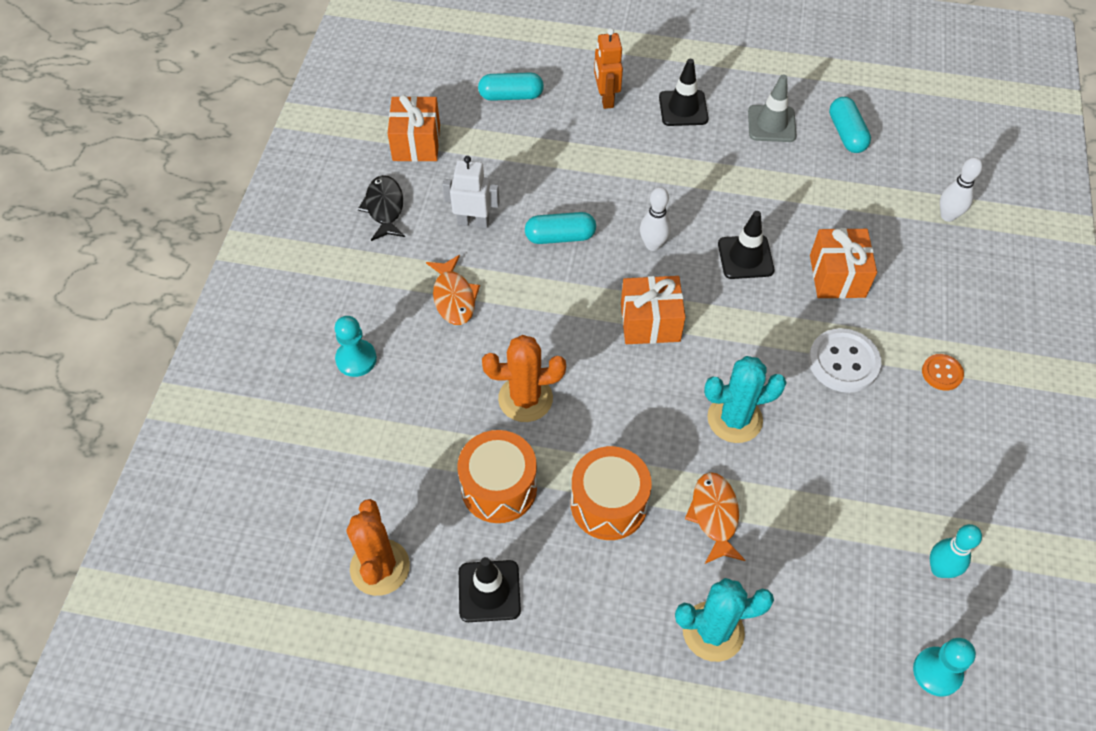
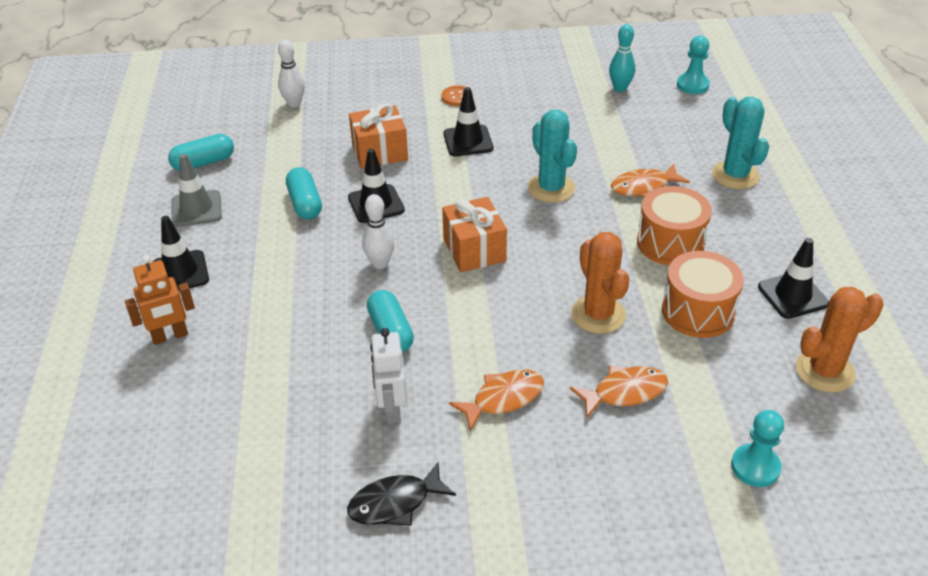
camera: 105 degrees left, 15 degrees down
turquoise pawn [335,316,377,377] -> turquoise pawn moved to [731,410,784,487]
orange gift [387,95,440,162] -> none
turquoise capsule [478,72,544,101] -> turquoise capsule moved to [286,167,322,220]
white button [809,328,881,393] -> black traffic cone [443,87,493,156]
none -> orange fish [570,366,668,418]

